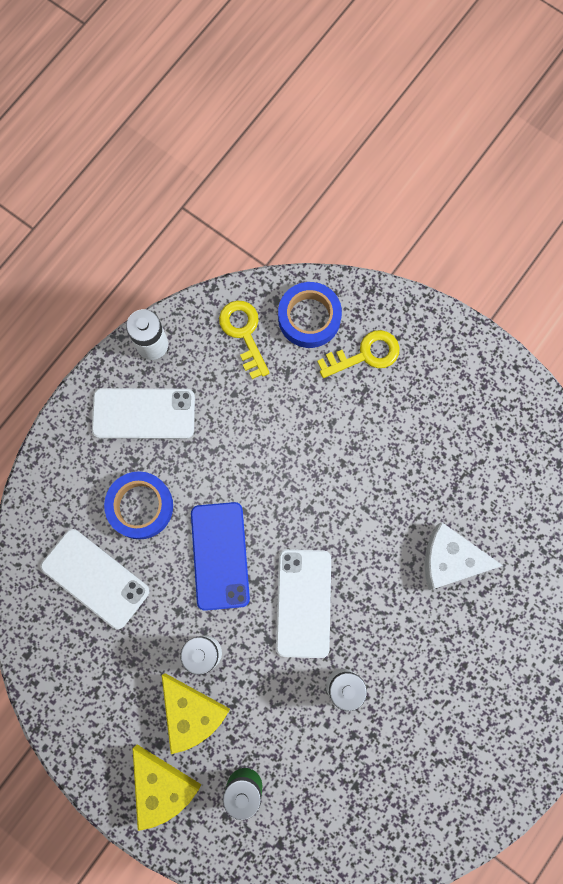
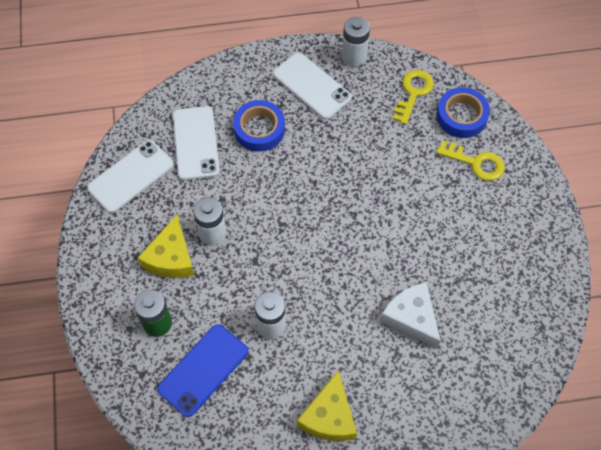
camera: 45 degrees right, 15 degrees down
yellow cheese [133,745,201,831] -> yellow cheese moved to [297,370,357,441]
blue phone [191,502,250,611] -> blue phone moved to [157,324,248,417]
white phone [276,549,331,658] -> white phone moved to [87,140,174,213]

